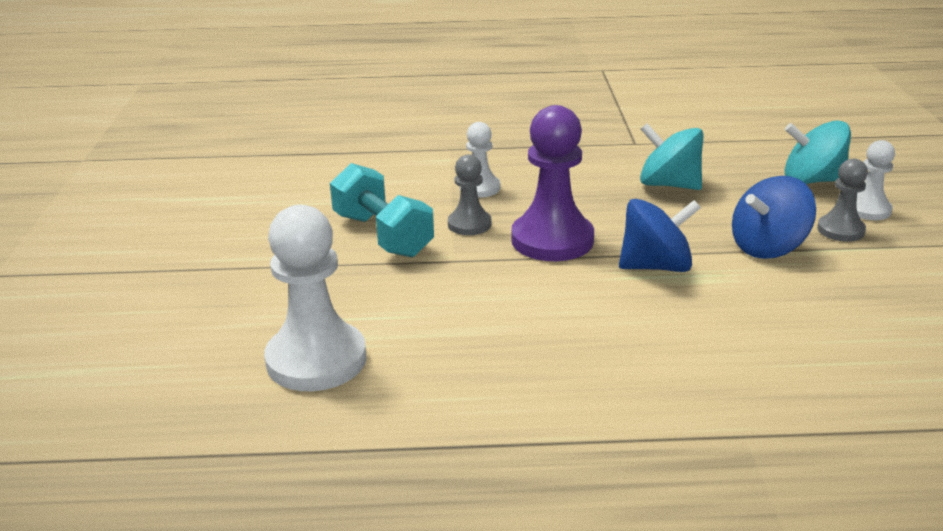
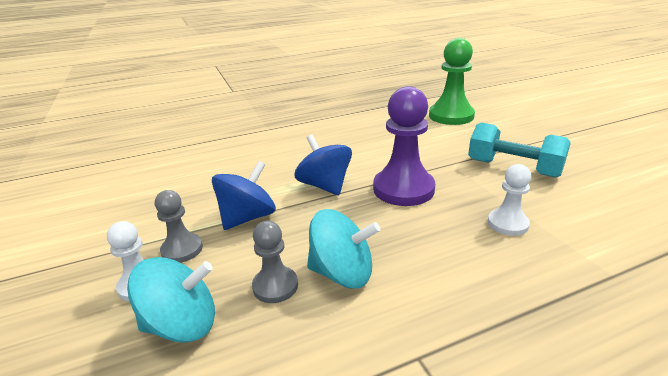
camera: 160 degrees right, 0 degrees up
white pawn [264,205,367,391] -> green pawn [429,38,475,125]
grey pawn [448,154,492,235] -> grey pawn moved to [252,221,298,303]
blue spinning top [619,199,701,272] -> blue spinning top turned 90 degrees clockwise [294,135,352,195]

